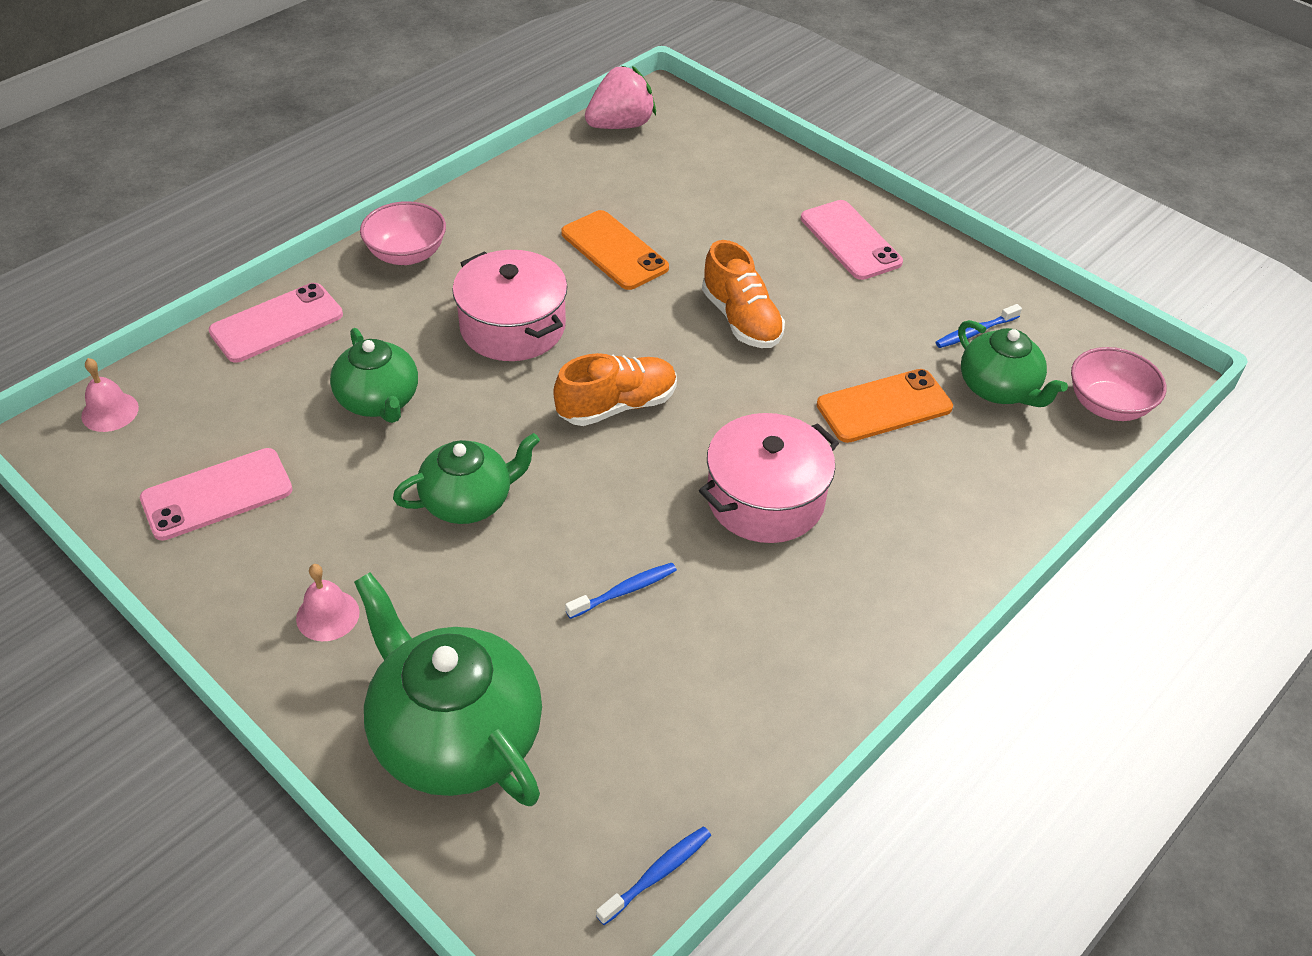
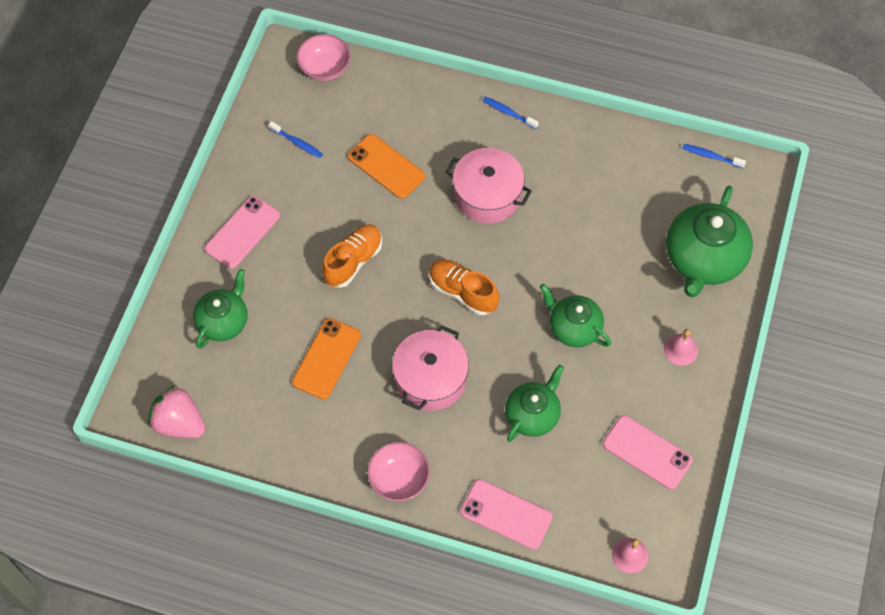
camera: 115 degrees left, 15 degrees up
blue toothbrush [565,563,677,619] -> blue toothbrush moved to [482,97,539,129]
green teapot [958,320,1068,407] -> green teapot moved to [193,269,247,349]

